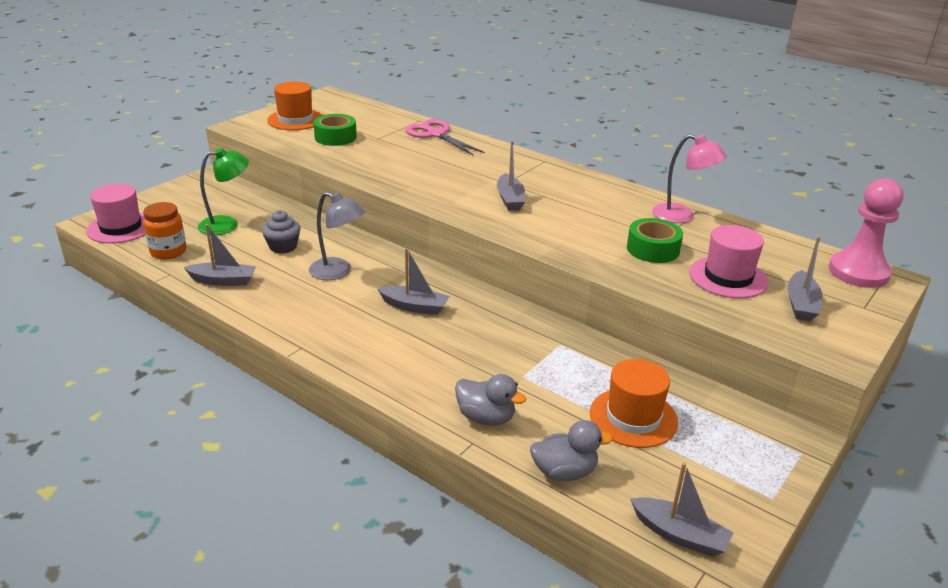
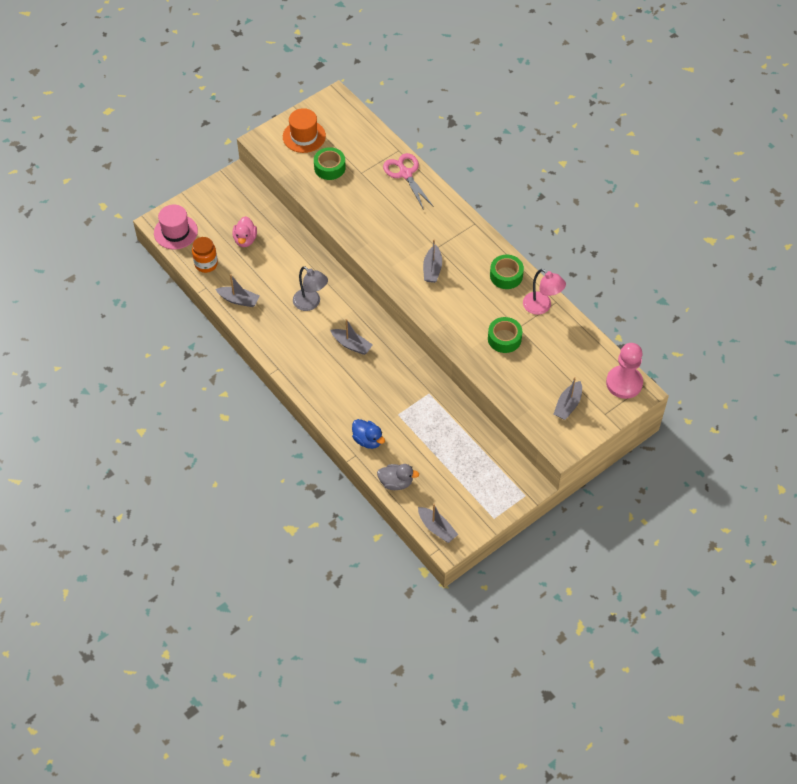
camera: 15 degrees right, 25 degrees up
green lamp [198,148,249,235] -> pink duck [232,216,257,247]
grey cupcake [262,210,301,254] -> none
grey duck [455,374,526,426] -> blue duck [352,419,385,449]
orange hat [590,359,678,448] -> none
pink hat [689,225,769,298] -> none
none -> green tape [490,255,524,289]

